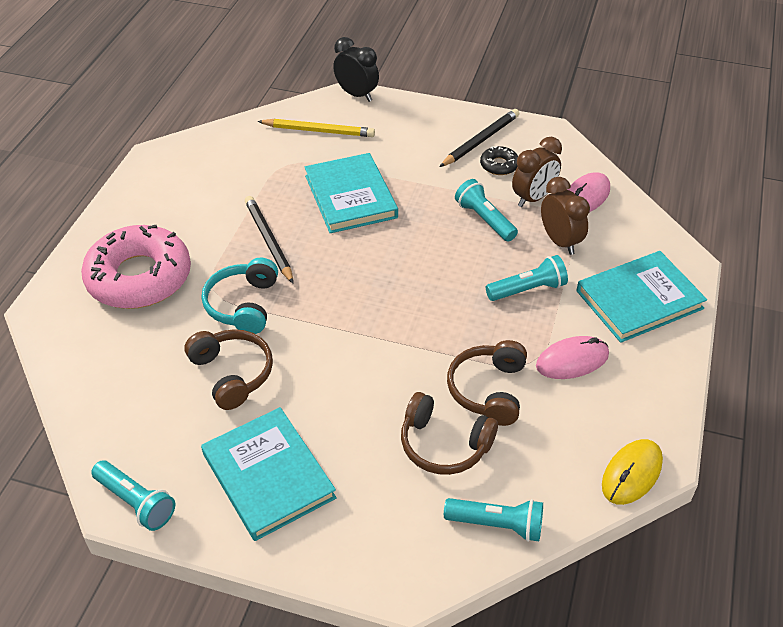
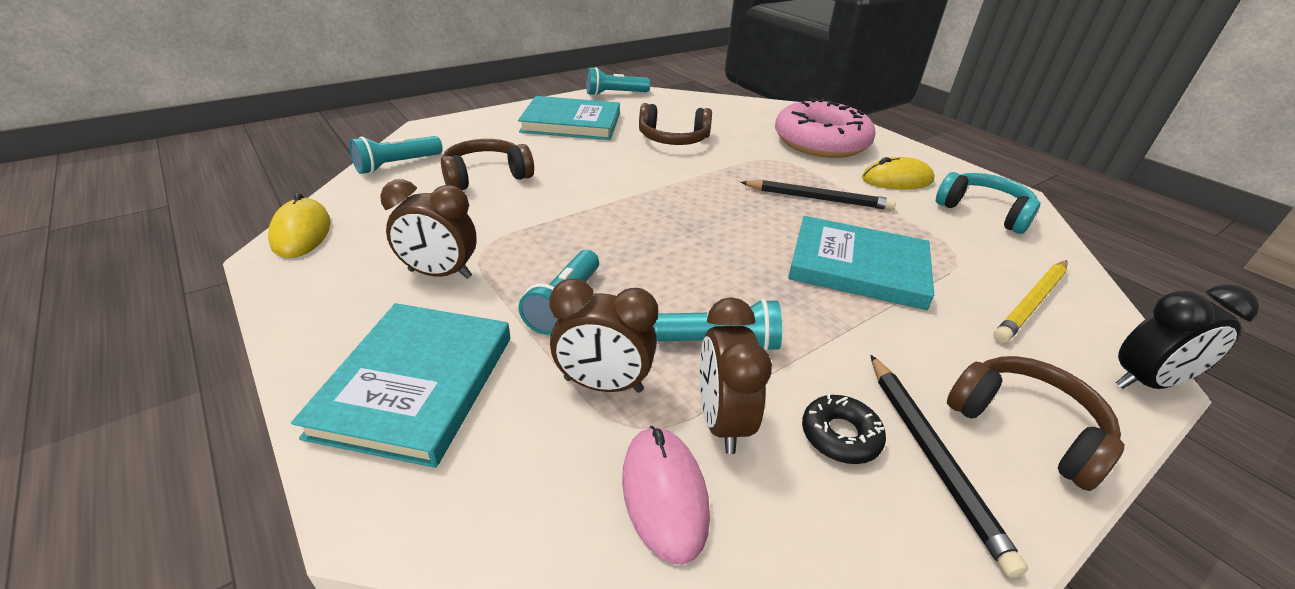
camera: 125 degrees right, 10 degrees down
turquoise headphones [202,258,278,334] -> turquoise headphones moved to [936,172,1041,234]
brown headphones [447,340,527,426] -> brown headphones moved to [947,356,1125,491]
pink mouse [536,336,609,379] -> brown clock [380,179,477,279]
none -> yellow mouse [862,157,935,189]

